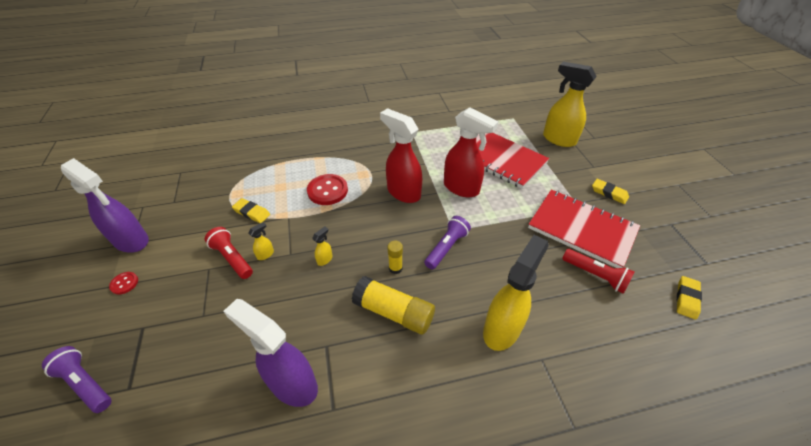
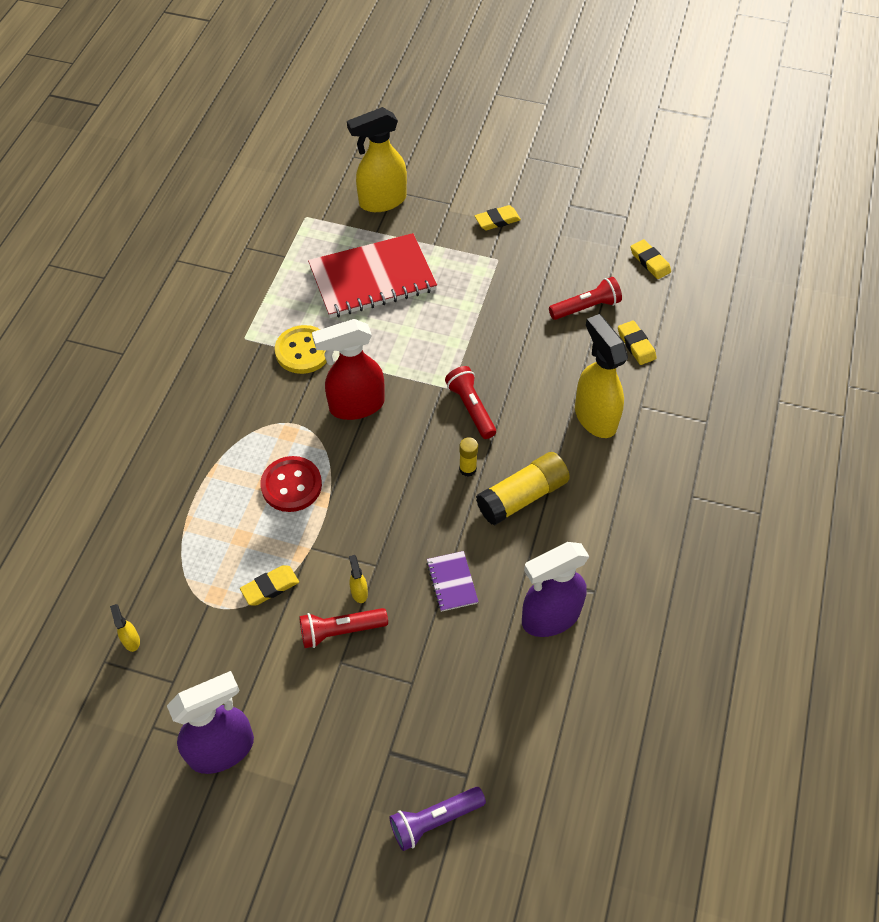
camera: 60 degrees left, 10 degrees up
red button [109,272,138,295] -> none
yellow spray bottle [312,226,332,266] -> yellow spray bottle moved to [110,604,140,652]
purple flashlight [424,216,471,270] -> red flashlight [445,366,496,439]
red spray bottle [444,107,498,197] -> none
red notebook [528,189,640,268] -> none
none -> yellow button [275,325,327,374]
none -> purple notebook [427,551,478,612]
none -> yellow eraser [618,320,657,365]

